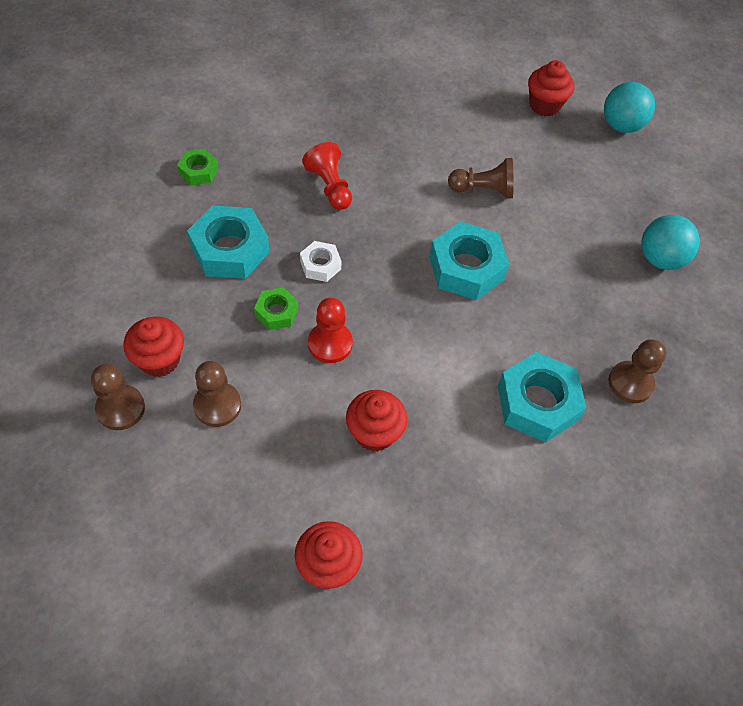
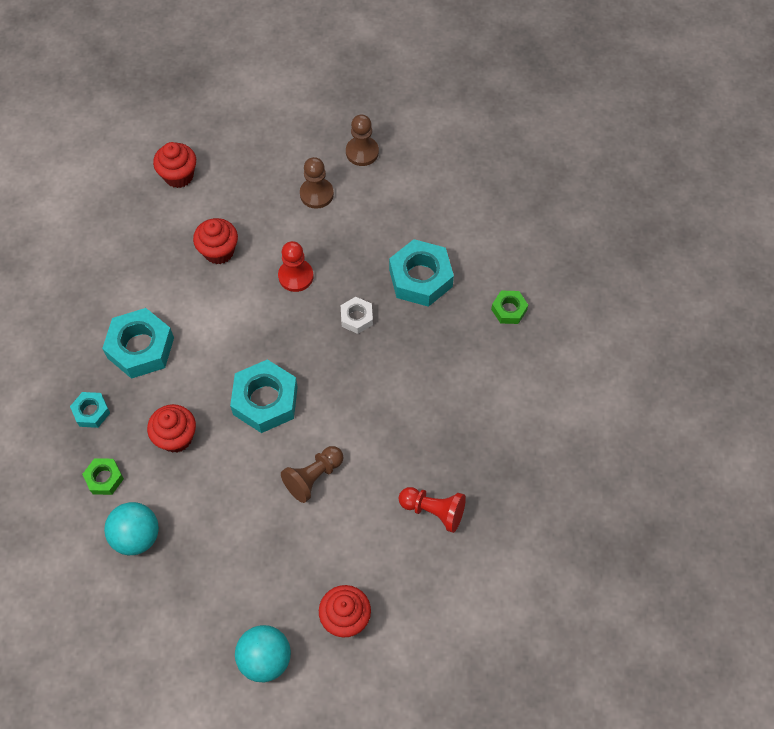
camera: 140 degrees right, 5 degrees up
red cupcake [123,317,184,377] -> red cupcake moved to [147,404,196,452]
green nut [254,287,298,330] -> green nut moved to [82,458,124,495]
red pawn [302,142,352,210] -> red pawn moved to [399,487,466,533]
brown pawn [608,339,667,403] -> turquoise nut [70,392,110,428]

